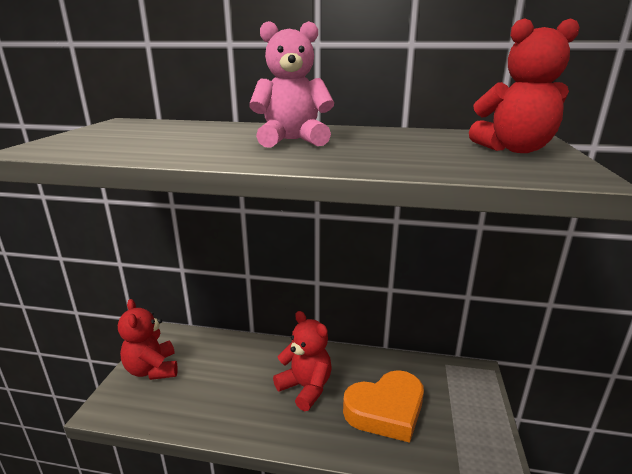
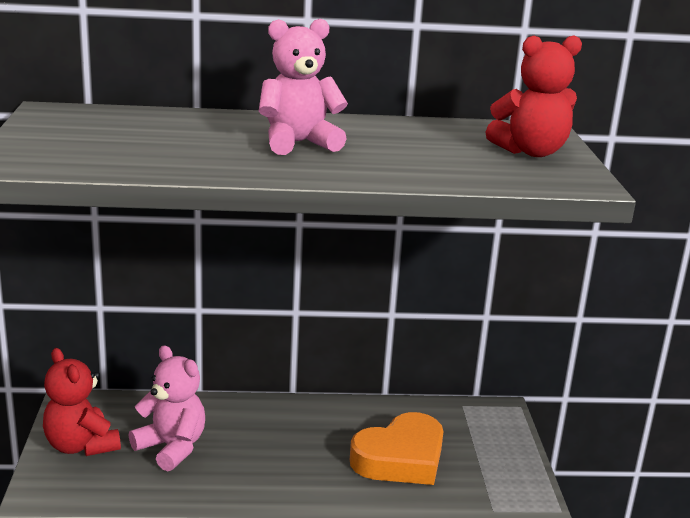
camera: 15 degrees left, 0 degrees up
red teddy bear [273,311,332,411] -> none
none -> pink teddy bear [129,345,205,471]

